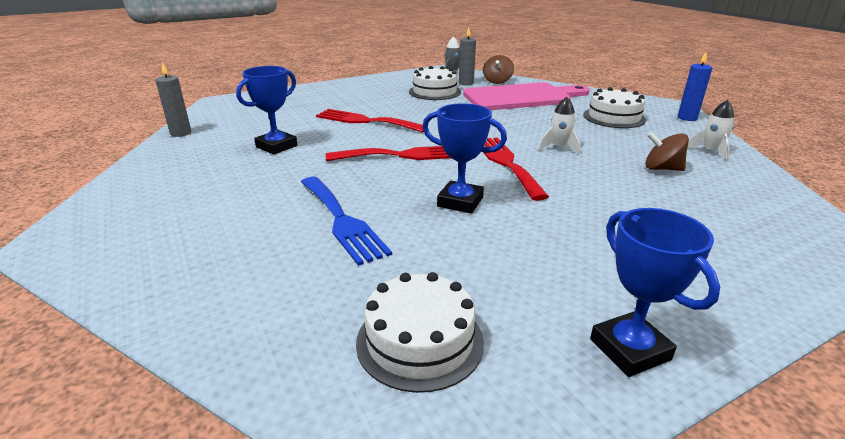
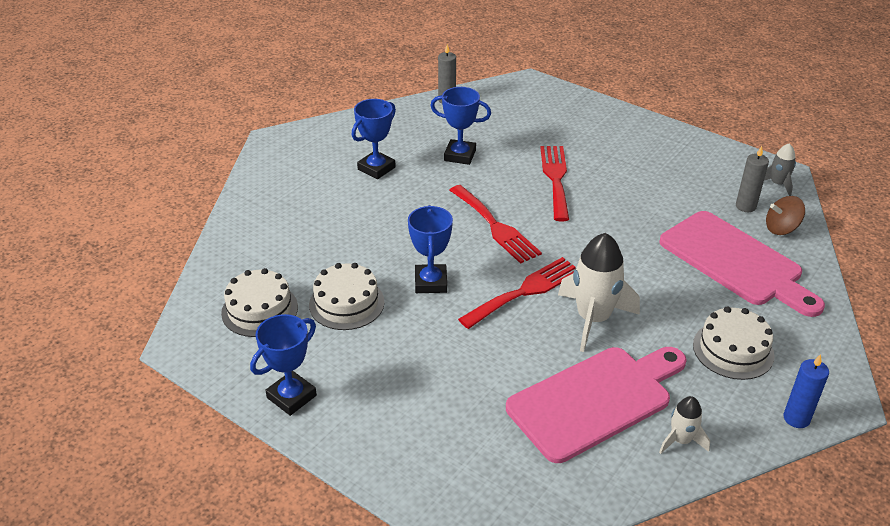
camera: 65 degrees right, 10 degrees up
blue fork [301,177,392,266] -> none
white cake [409,66,461,100] -> white cake moved to [309,263,384,330]
white rocket [538,97,580,155] -> white rocket [558,233,640,352], size x1.91
brown spinning top [645,132,689,171] -> pink cutting board [506,347,687,463]
none -> blue trophy [352,99,396,179]

